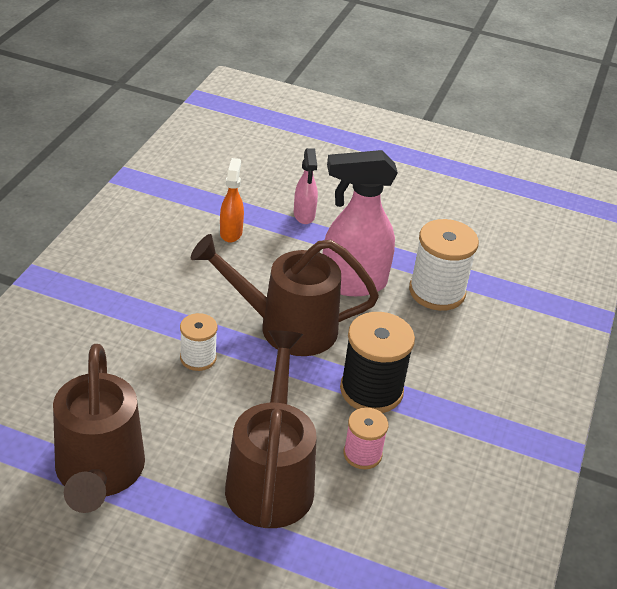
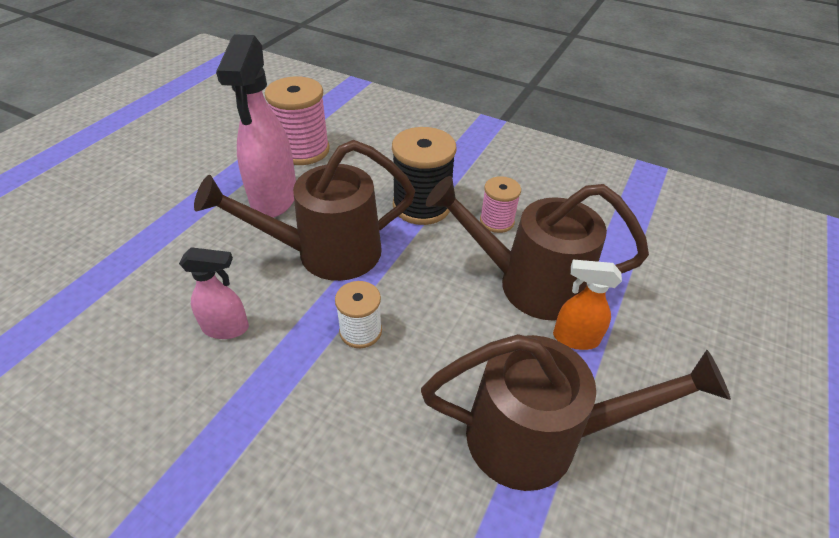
camera: 80 degrees left, 5 degrees up
brown watering can [191,234,379,356] -> brown watering can turned 60 degrees clockwise [194,140,415,281]
orange spray bottle [220,158,244,243] -> orange spray bottle moved to [553,260,622,350]
pink spray bottle [294,148,318,224] -> pink spray bottle moved to [179,247,249,339]
white spool [409,219,479,311] -> pink spool [265,76,330,165]

